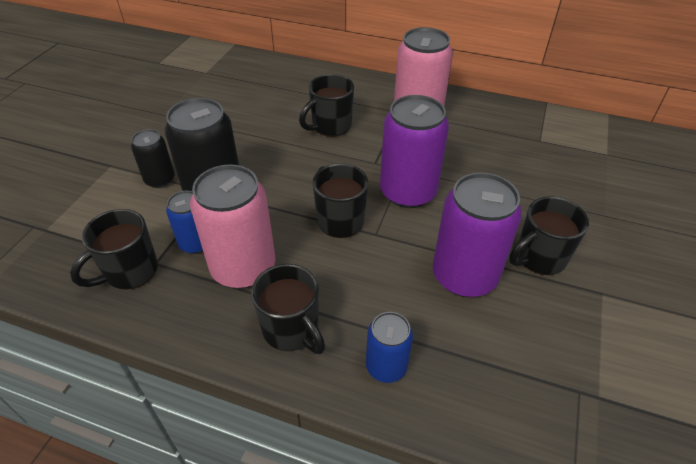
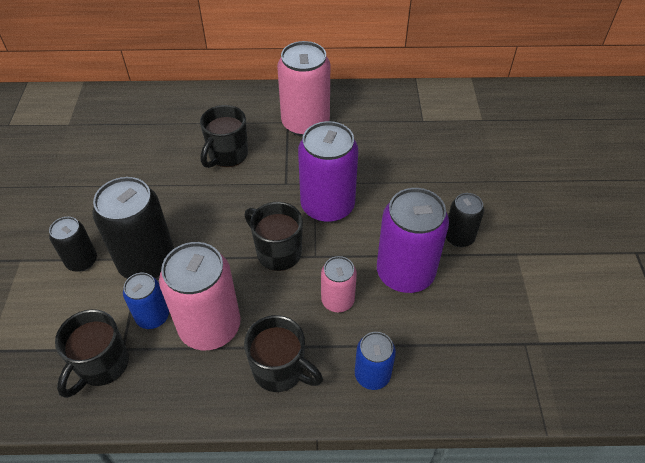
camera: 20 degrees left, 5 degrees up
black mug [509,197,589,275] -> black can [446,193,484,247]
none -> pink can [321,256,357,312]

